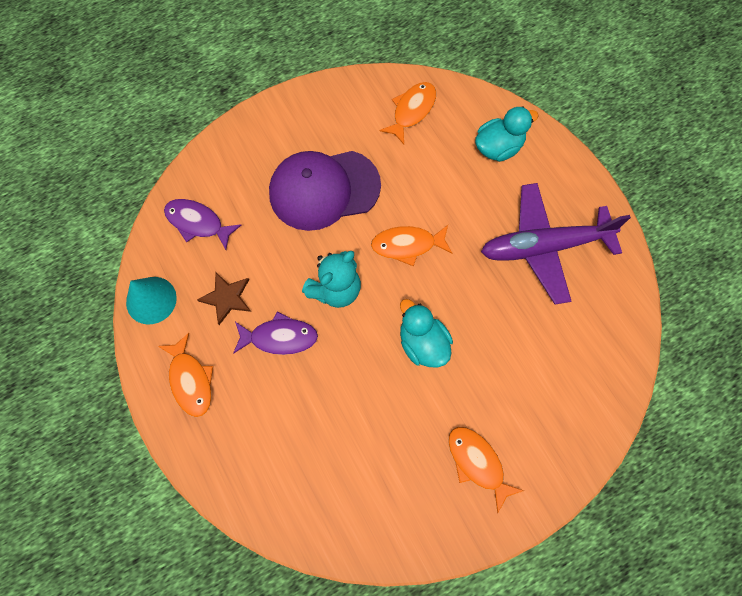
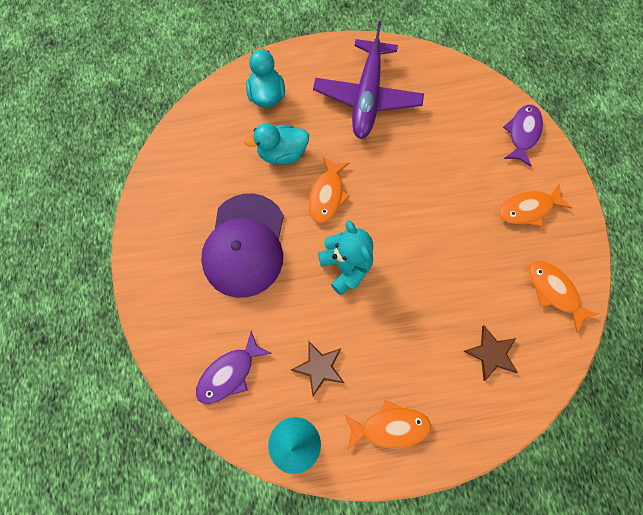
camera: 70 degrees left, 0 degrees up
purple fish [233,311,318,355] -> purple fish moved to [503,105,543,167]
orange fish [379,82,436,144] -> orange fish moved to [529,260,598,333]
turquoise duck [400,299,453,367] -> turquoise duck moved to [244,123,309,165]
none -> brown star [463,325,518,381]

